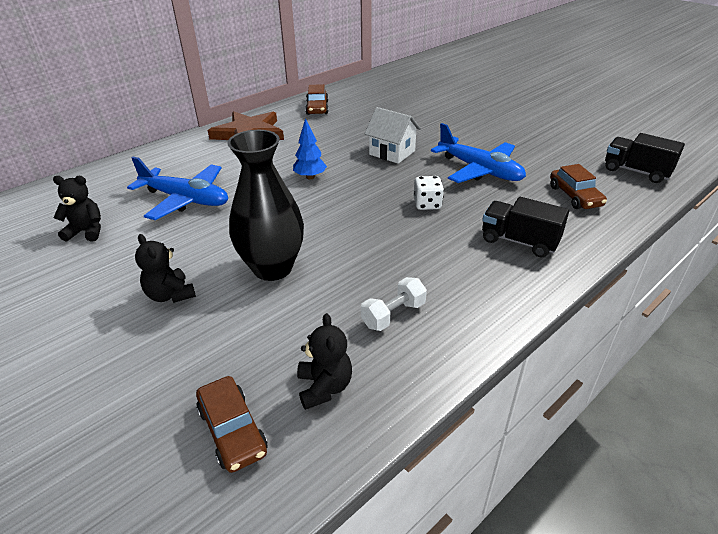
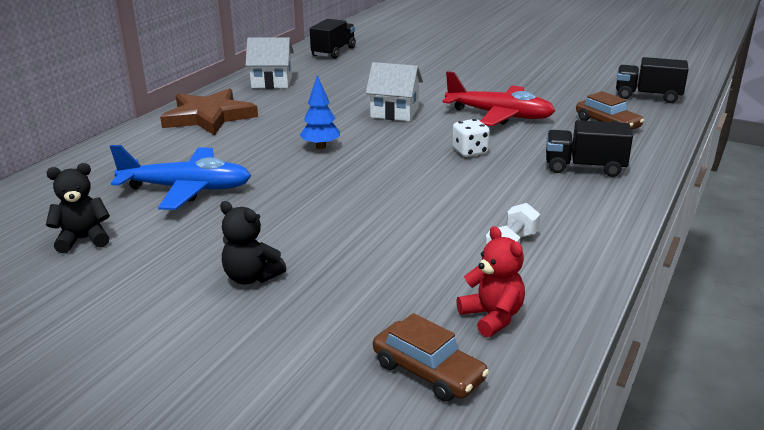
camera: 20 degrees left, 10 degrees down
black vase [227,130,304,281] -> none
black teddy bear [297,313,352,410] -> red teddy bear [456,226,525,337]
brown car [305,84,328,115] -> white house [246,37,294,88]
blue plane [431,123,526,183] -> red plane [442,71,555,126]
none -> black truck [310,19,356,59]

